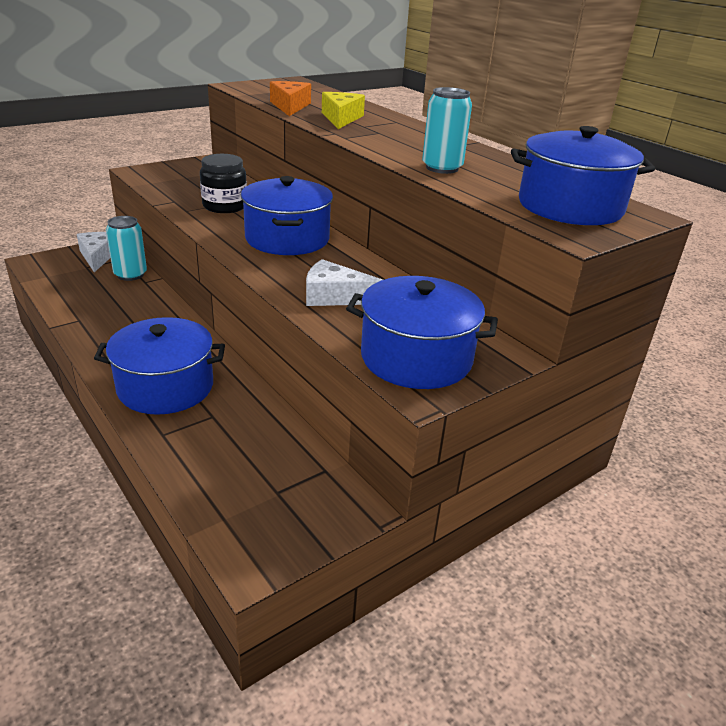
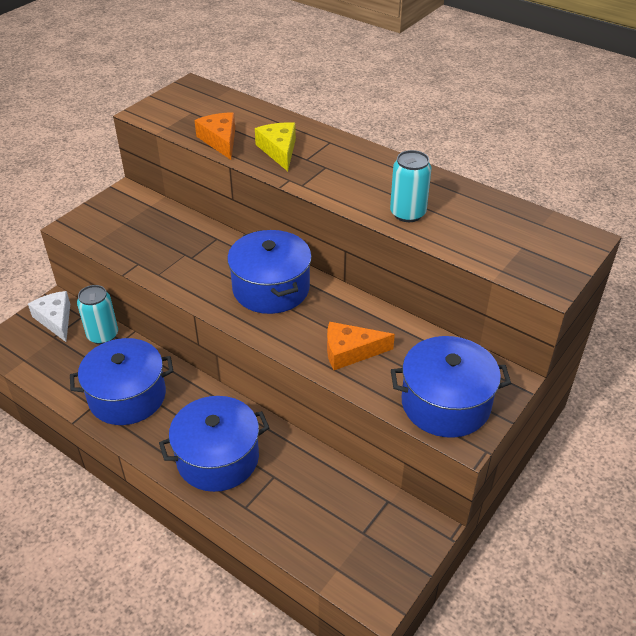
camera: 15 degrees left, 10 degrees up
black jar [200,154,247,213] -> none
white cheese [306,259,383,306] -> orange cheese [327,322,395,370]
blue pot [511,126,655,225] -> blue pot moved to [70,338,173,425]

